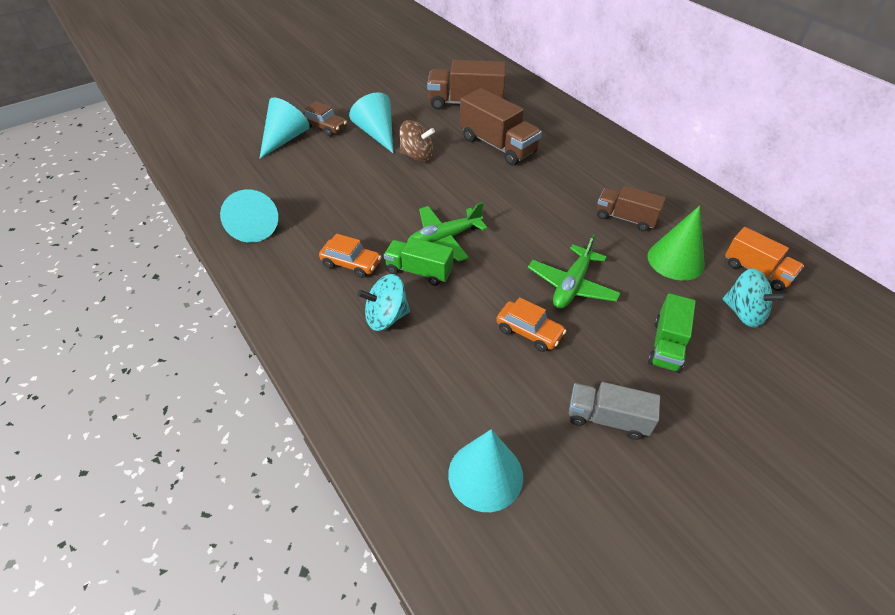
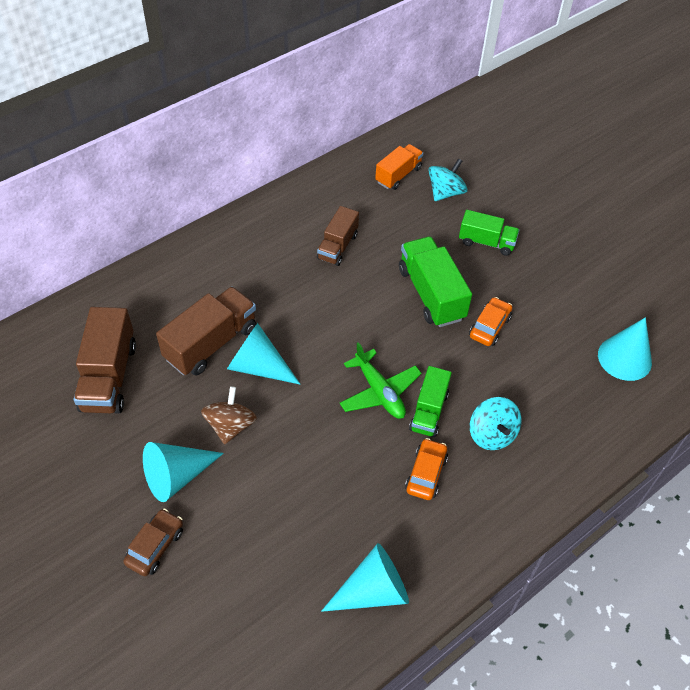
camera: 95 degrees left, 5 degrees up
turquoise cone [259,98,310,159] -> turquoise cone moved to [227,323,300,384]
green plane [528,234,620,309] -> green truck [399,237,472,327]
grey truck [569,382,660,440] -> none
green cone [647,206,705,281] -> none

